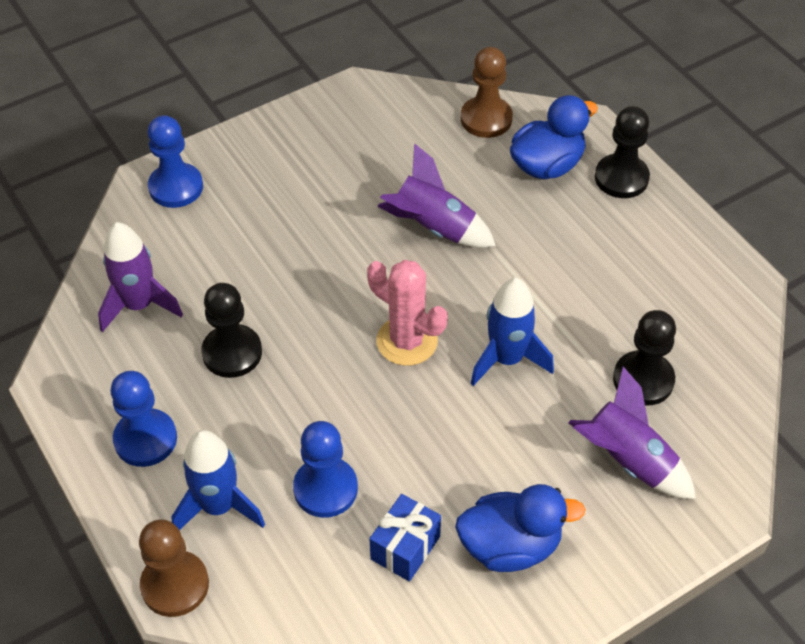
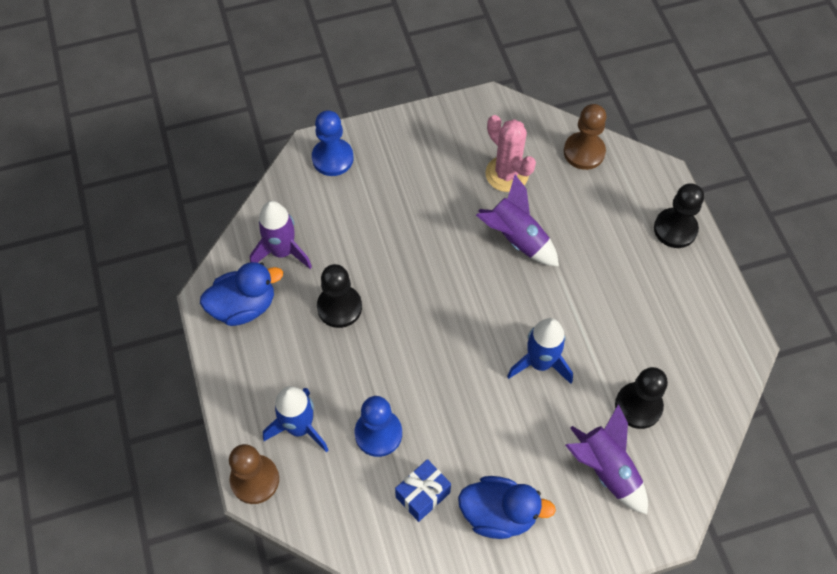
camera: 15 degrees right, 10 degrees up
blue pawn [111,371,177,467] -> none
pink cactus [367,260,448,366] -> pink cactus moved to [485,115,536,192]
blue duck [510,95,598,179] -> blue duck moved to [200,262,283,326]

